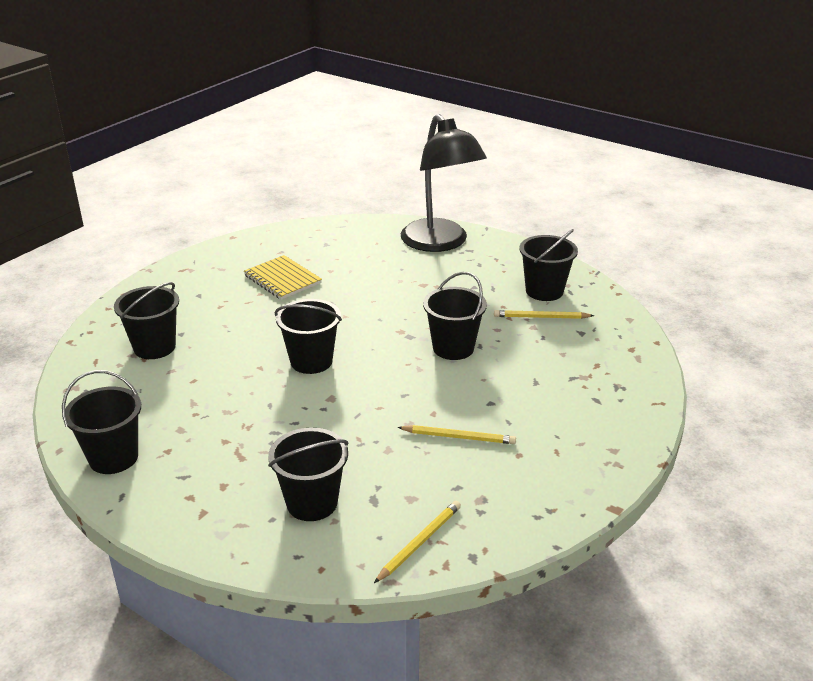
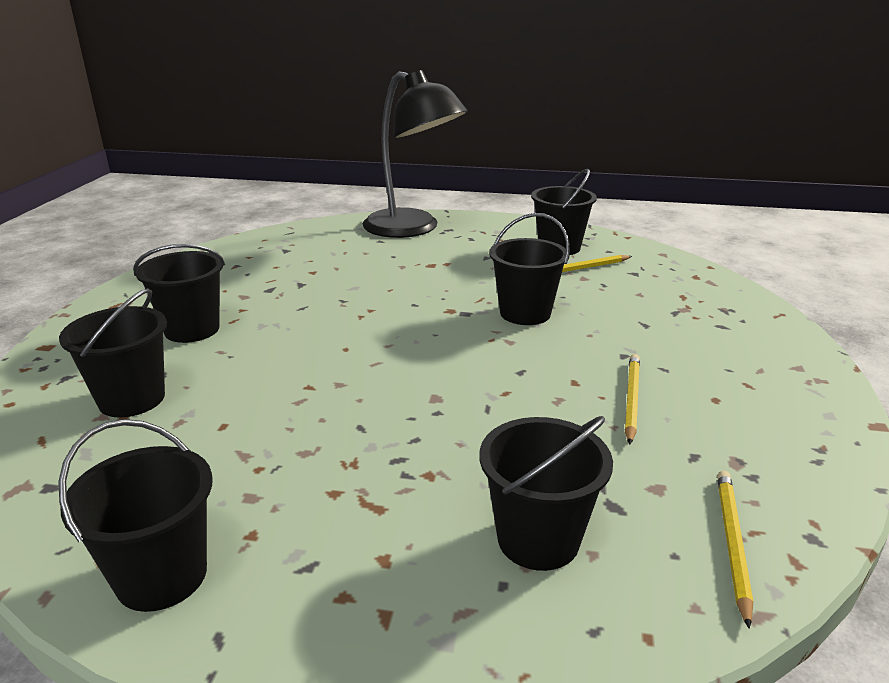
camera: 25 degrees left, 5 degrees down
yellow notebook [244,255,322,300] -> none
black bucket [275,299,342,374] -> black bucket moved to [133,244,225,343]
yellow pencil [397,425,516,444] -> yellow pencil turned 60 degrees counterclockwise [625,354,640,444]

